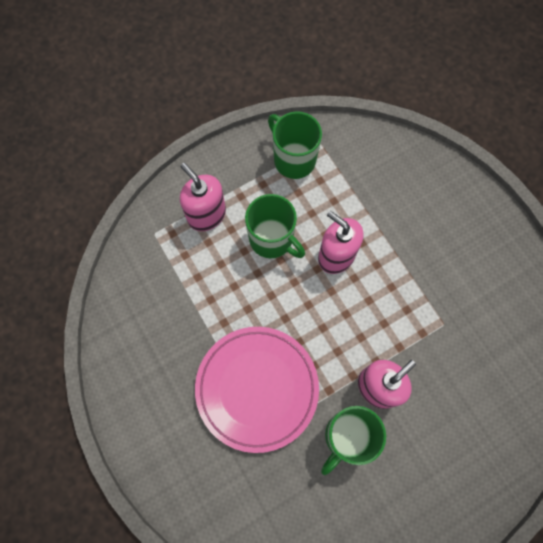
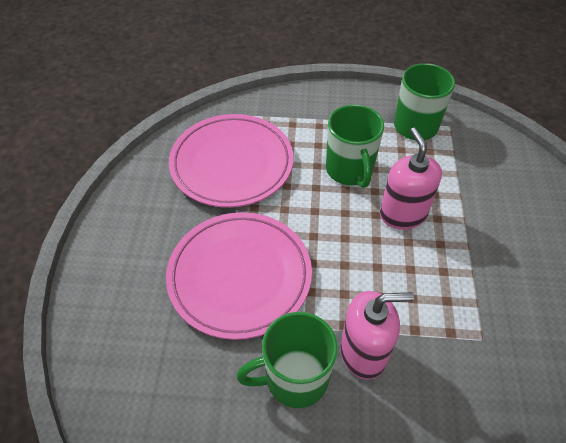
camera: 35 degrees right, 20 degrees down
pink soap dispenser [180,163,226,231] -> none
none -> pink plate [169,114,294,208]

